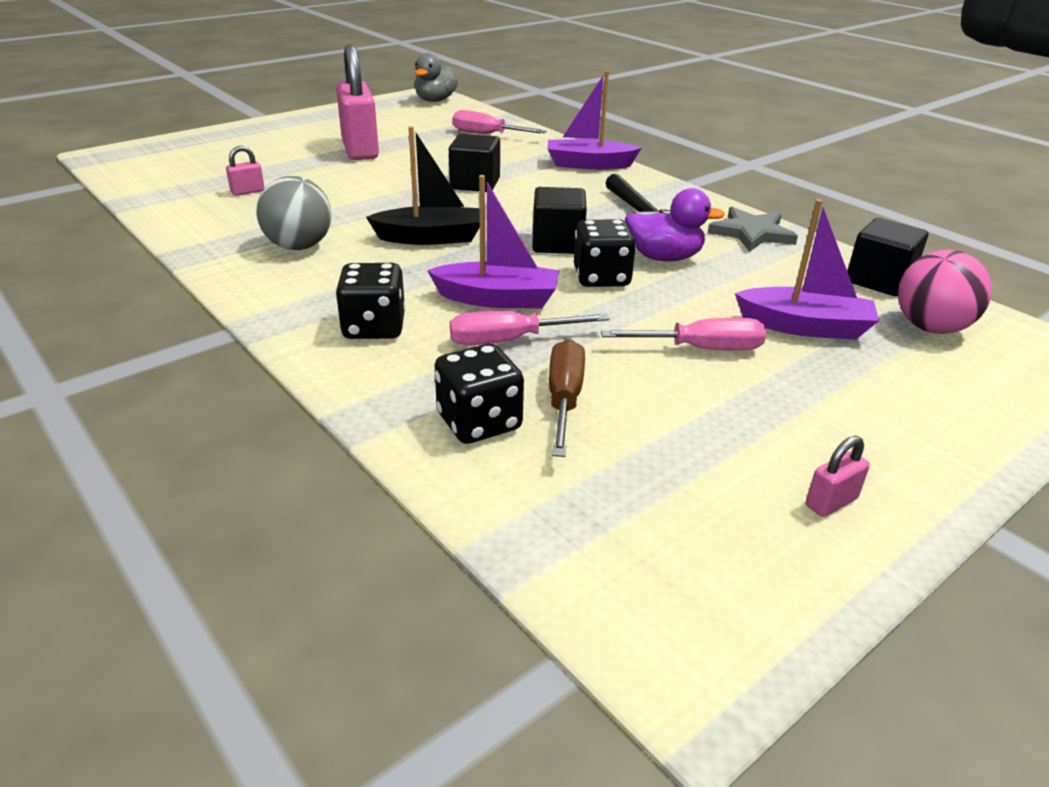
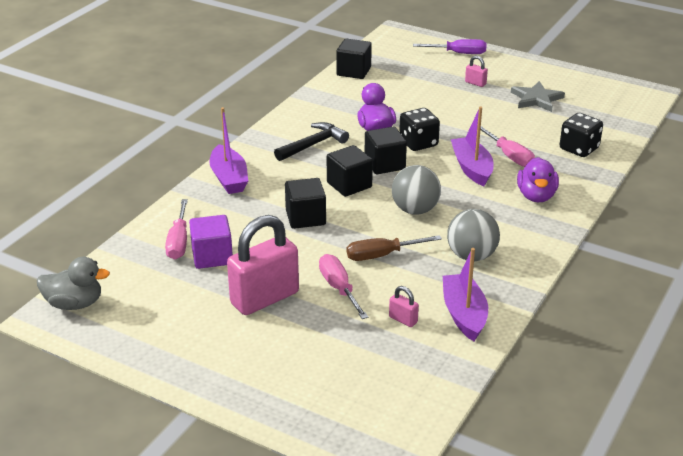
camera: 110 degrees left, 0 degrees up
black dice [336,263,405,339] -> purple duck [517,157,559,202]
black boat [366,126,480,245] -> grey ball [392,165,441,215]
brown screwdriver [549,339,585,457] -> brown screwdriver moved to [347,235,442,261]
pink screwdriver [601,318,766,350] -> pink screwdriver moved to [319,254,368,319]
grey star [708,207,798,252] -> grey star moved to [511,81,565,112]
purple boat [735,199,879,340] -> purple boat moved to [443,248,488,341]
pink padlock [806,436,870,517] -> pink padlock moved to [465,55,488,87]
pink ball [898,250,992,334] -> none
none -> purple cube [189,215,233,269]
none -> black cube [327,145,373,197]
none -> purple screwdriver [413,39,486,54]

